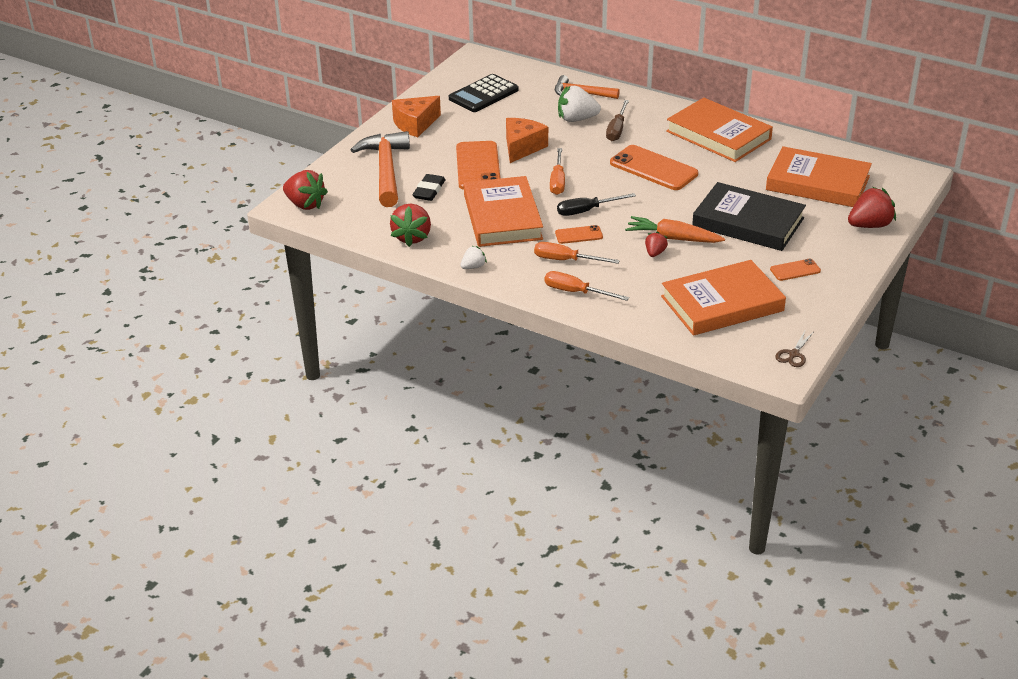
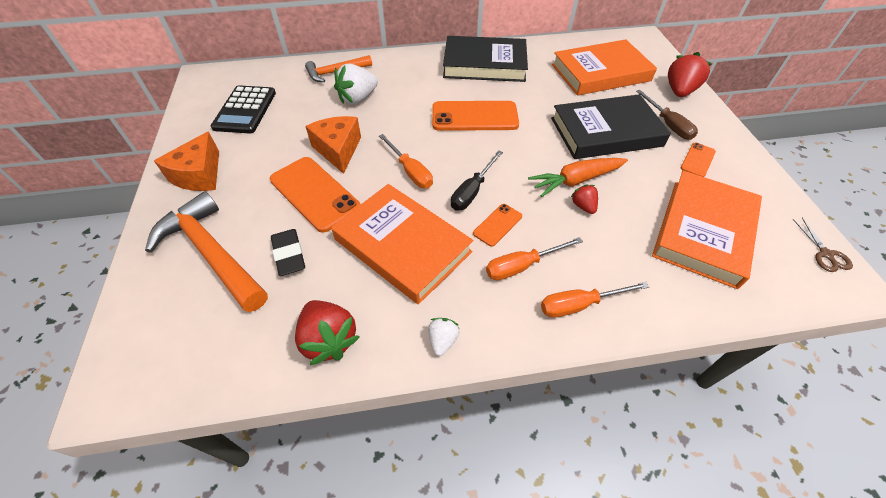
camera: 40 degrees left, 15 degrees up
red strawberry [283,170,328,210] -> none
brown screwdriver [606,100,629,141] -> brown screwdriver moved to [636,90,698,140]
orange book [666,98,773,162] -> black book [443,36,528,82]

